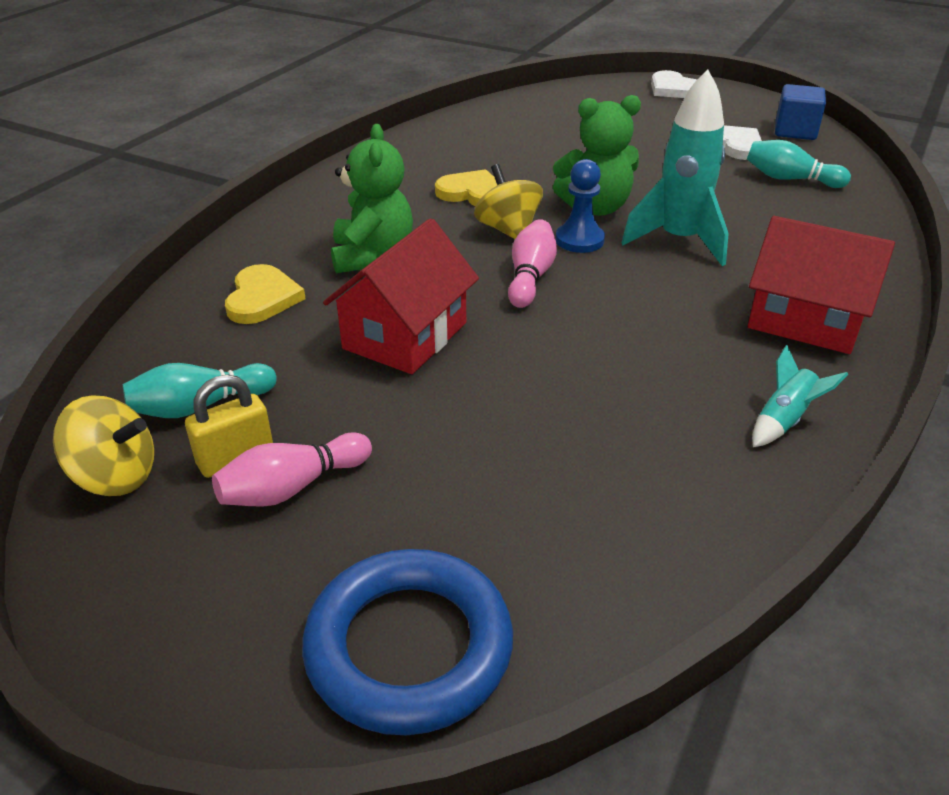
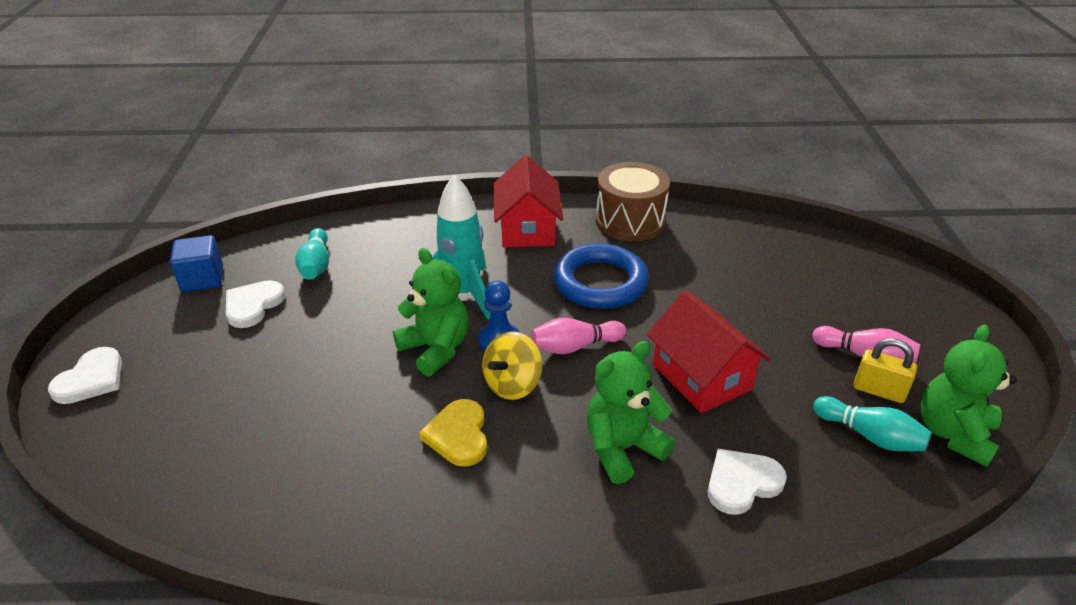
camera: 120 degrees left, 0 degrees up
yellow spinning top [53,395,154,496] -> green teddy bear [920,324,1017,467]
yellow heart [225,264,306,324] -> white heart [708,449,787,515]
blue ring [302,549,513,735] -> blue ring moved to [553,243,649,309]
red house [323,218,479,374] -> red house turned 60 degrees clockwise [647,290,770,413]
turquoise rocket [752,345,849,447] -> brown drum [596,162,670,241]

